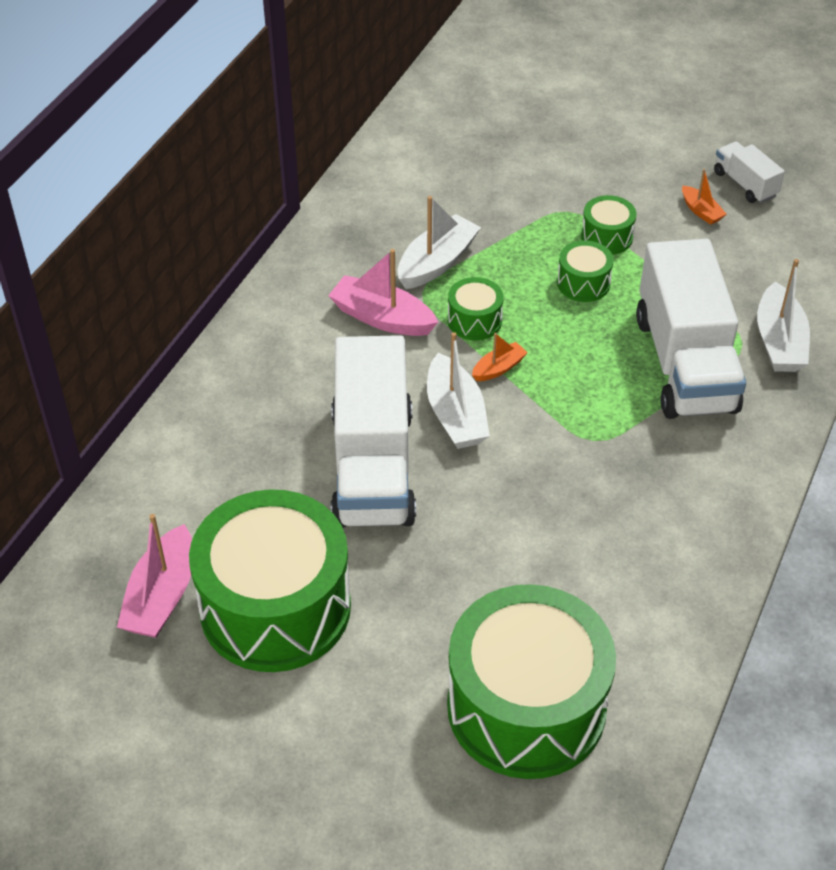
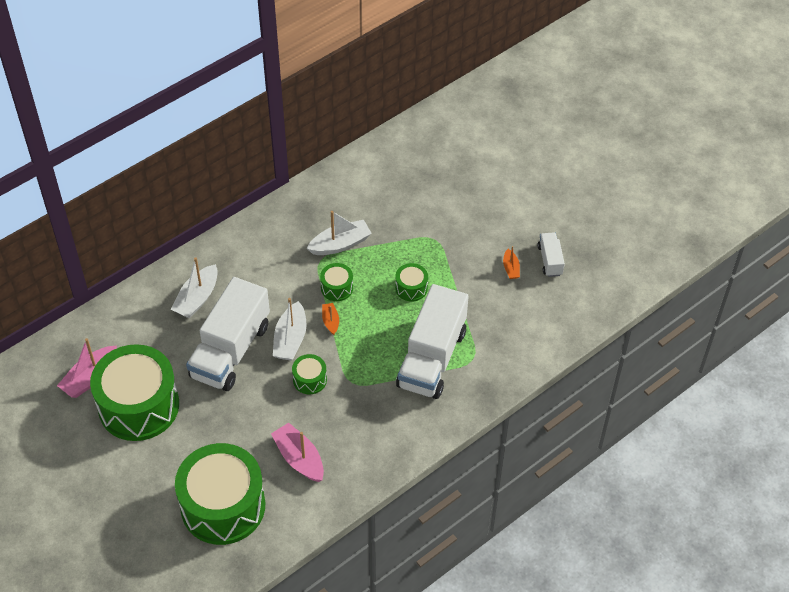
camera: 25 degrees right, 5 degrees up
pink boat [328,249,438,336] -> pink boat moved to [271,423,324,482]
orange boat [472,333,528,381] -> orange boat turned 90 degrees counterclockwise [322,303,339,335]
green drum [581,195,637,255] -> green drum moved to [292,354,327,395]
white boat [757,259,810,372] -> white boat moved to [171,257,218,319]

